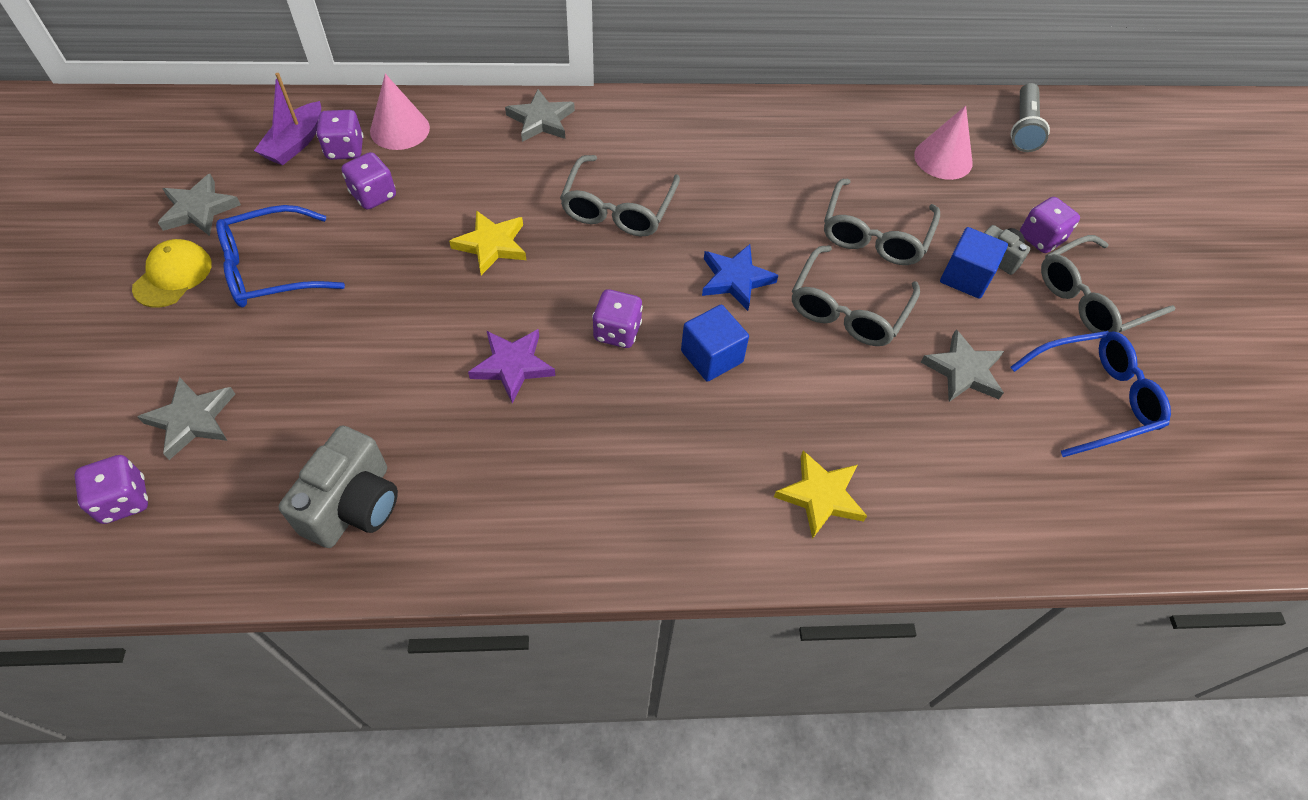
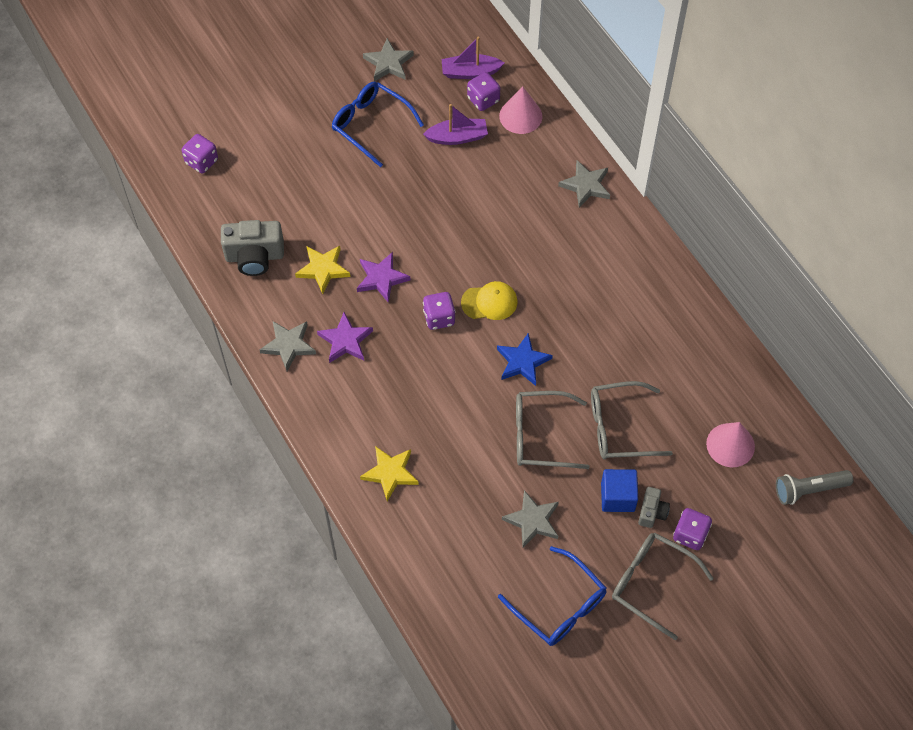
camera: 65 degrees right, 5 degrees up
yellow cap [132,239,212,308] -> yellow cap moved to [461,281,517,320]
grey star [137,377,235,460] -> grey star moved to [259,321,316,371]
purple dice [341,152,396,210] -> purple boat [423,104,488,145]
yellow star [449,210,526,275] -> yellow star moved to [295,246,350,294]
grey glasses [560,155,680,236] -> none
blue cube [681,305,749,382] -> none
none -> purple star [317,312,373,363]

